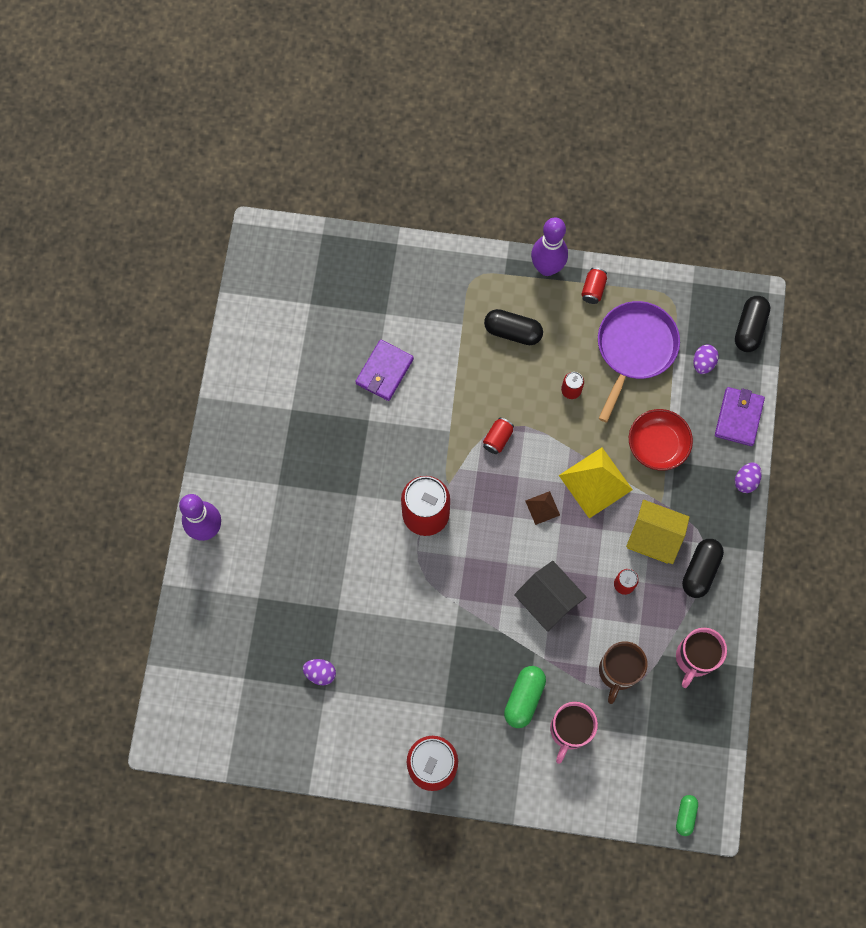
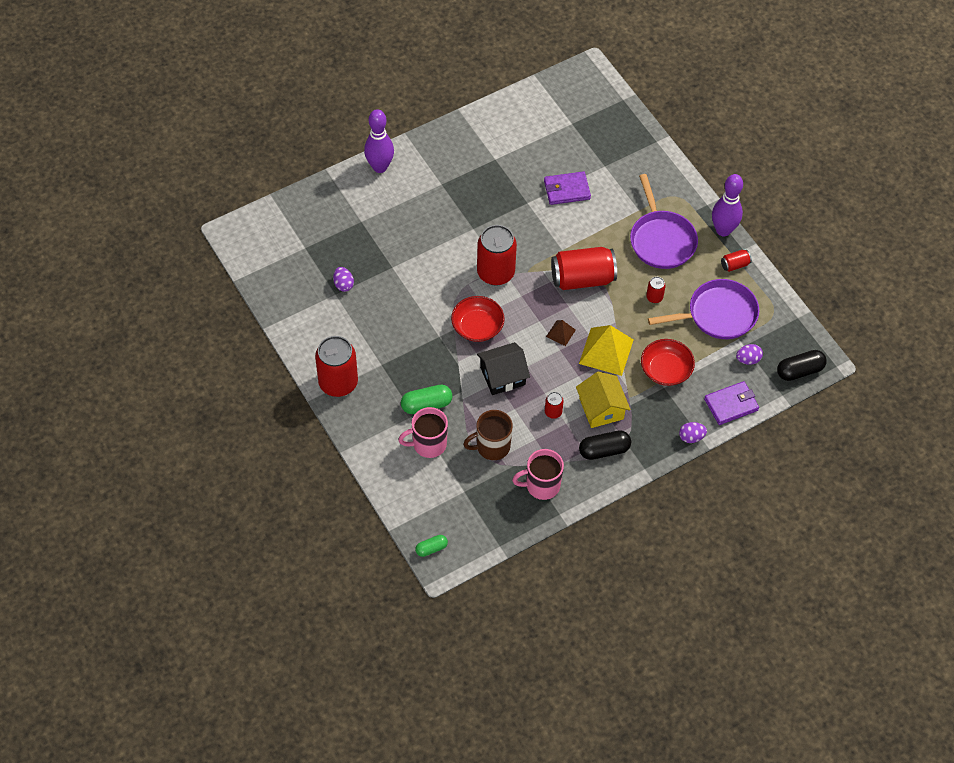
camera: 50 degrees right, 15 degrees down
red can [483,417,514,454] -> red can [551,247,617,290], size x2.24
black capsule [484,309,543,345] -> purple pan [630,174,698,269]
black house [514,561,586,632] -> black house turned 60 degrees clockwise [477,342,530,395]
none -> red bowl [451,296,505,342]

